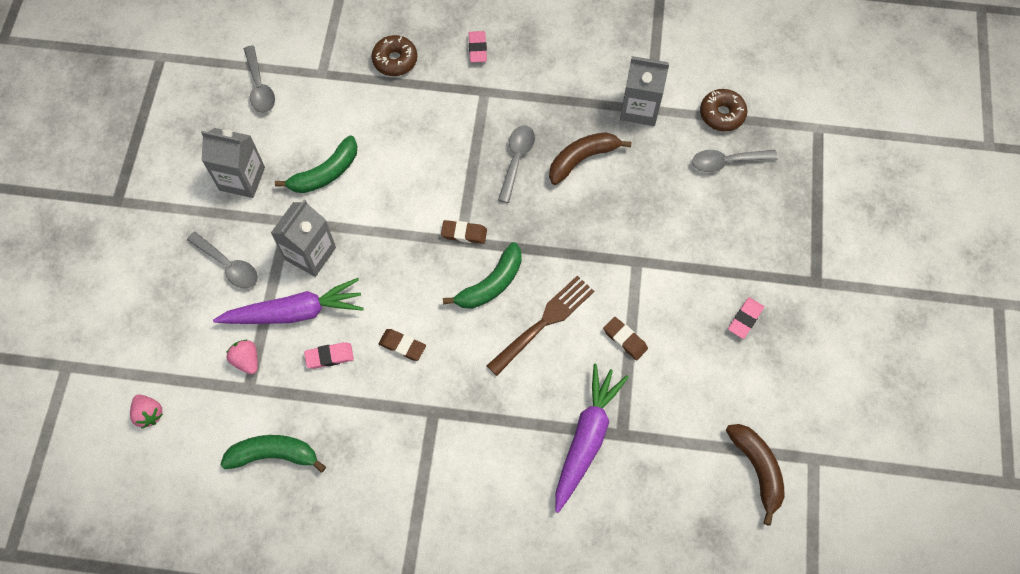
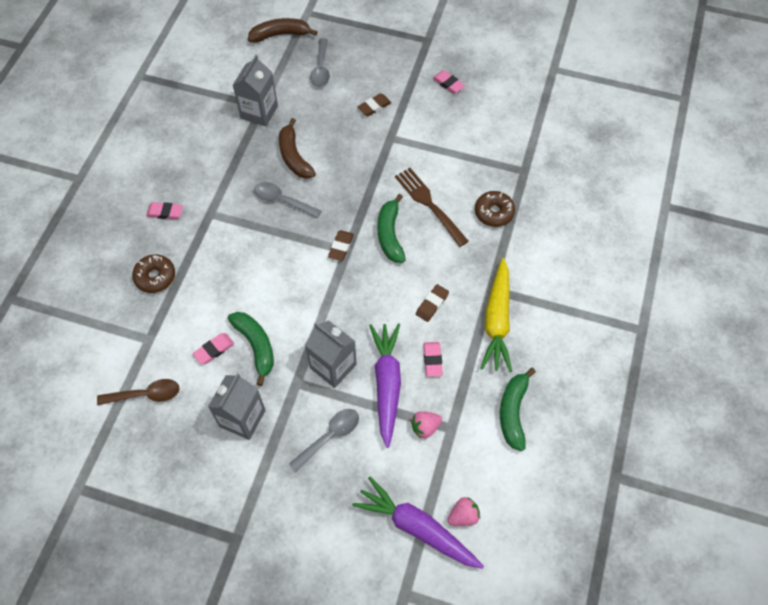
camera: 80 degrees left, 5 degrees down
grey spoon [244,45,275,113] -> brown spoon [97,379,180,405]
green banana [443,242,522,309] -> green banana turned 150 degrees counterclockwise [377,194,406,263]
purple carrot [555,364,629,513] -> purple carrot moved to [352,477,484,569]
brown eraser [603,317,648,360] -> brown eraser moved to [357,93,391,116]
brown donut [700,89,747,131] -> brown donut moved to [475,191,515,227]
brown banana [726,424,785,526] -> brown banana moved to [248,18,317,42]
none -> pink eraser [193,333,234,364]
none -> yellow carrot [480,258,512,372]

